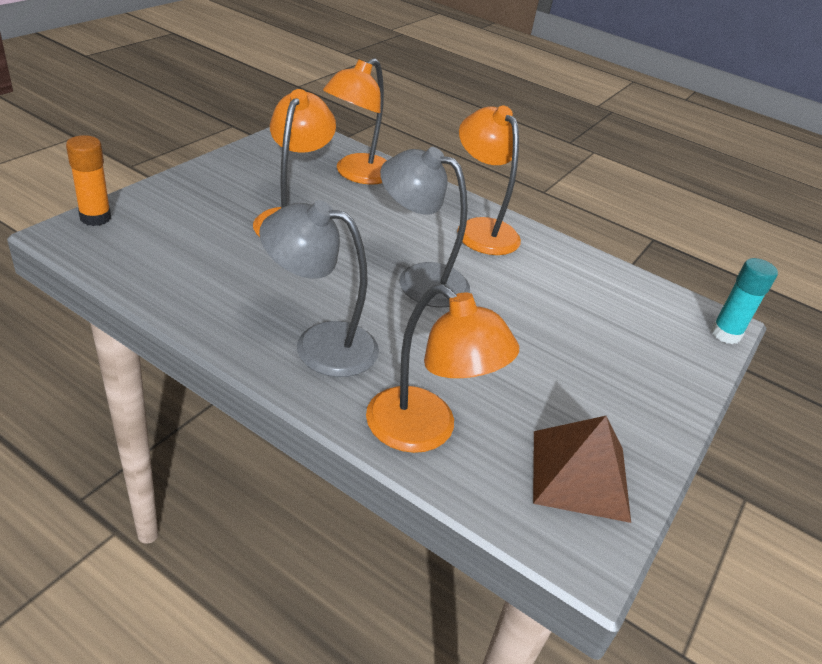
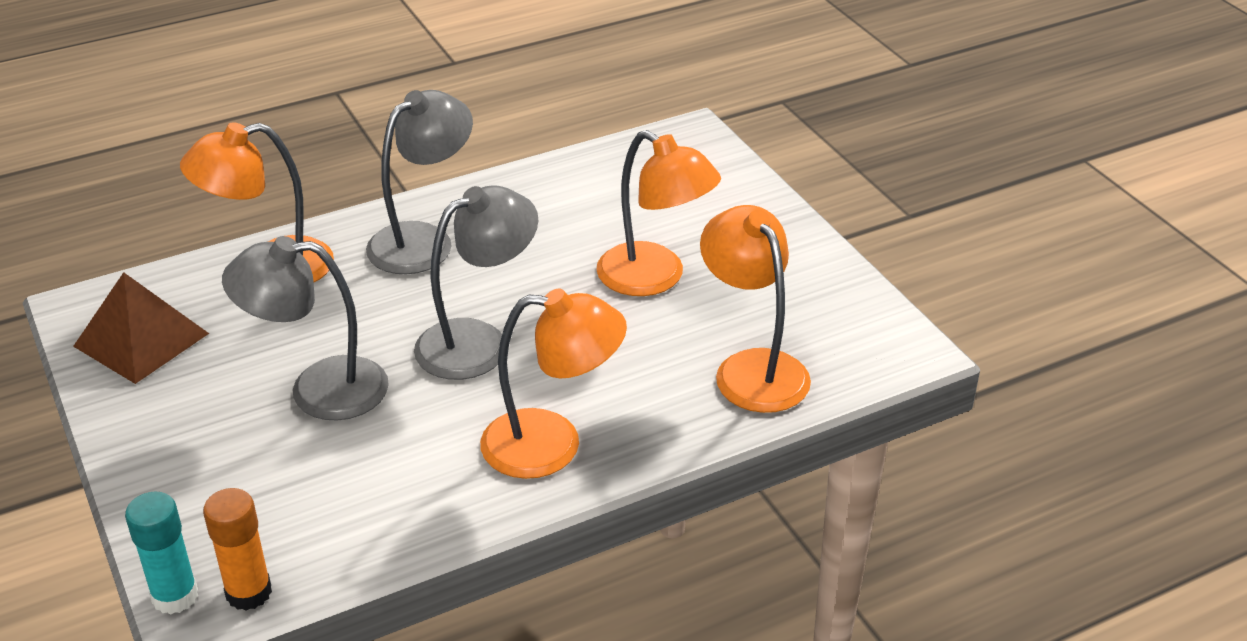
camera: 125 degrees right, 0 degrees up
orange glue stick [66,135,111,226] -> orange glue stick moved to [203,488,272,611]
none -> grey lamp [222,236,389,421]

